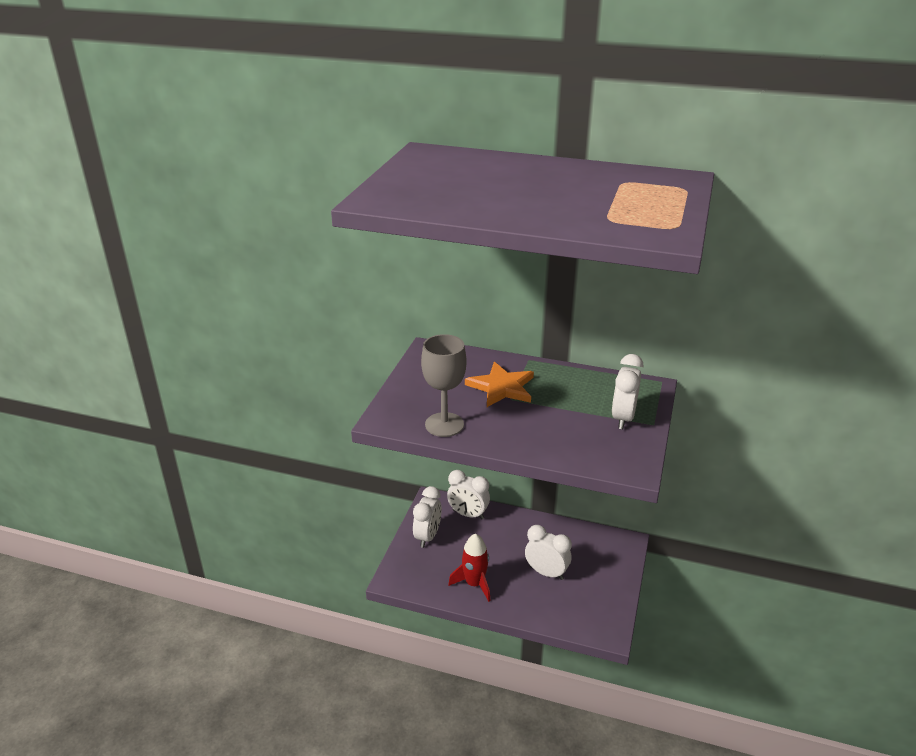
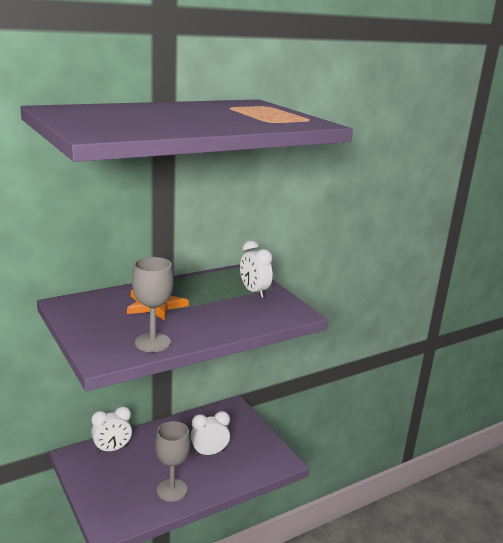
camera: 50 degrees left, 10 degrees down
white clock [413,486,442,548] -> none
red rocket [448,533,490,602] -> grey goblet [155,421,190,502]

